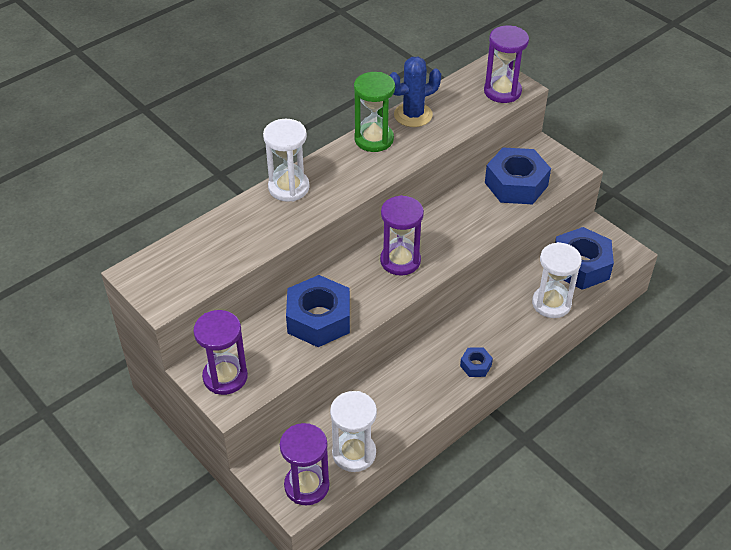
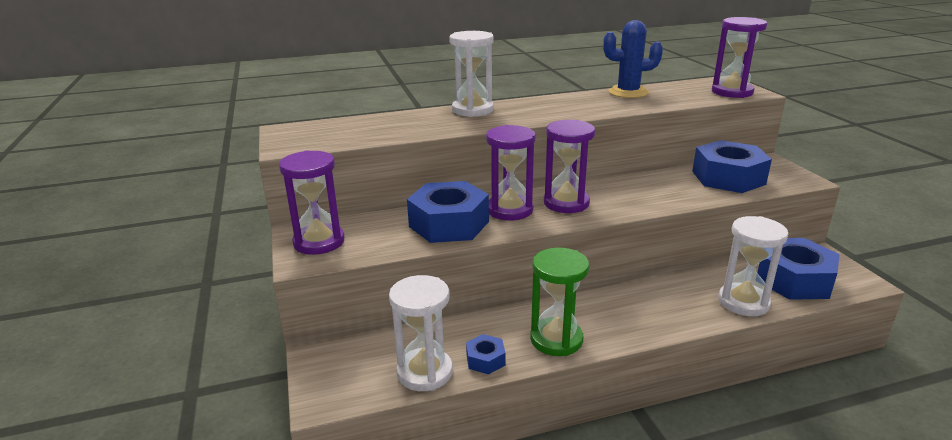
camera: 25 degrees right, 20 degrees down
purple hourglass [280,423,329,505] -> purple hourglass moved to [486,125,536,221]
green hourglass [354,72,395,152] -> green hourglass moved to [530,247,589,356]
blue nut [460,347,493,377] -> blue nut moved to [466,334,506,374]

